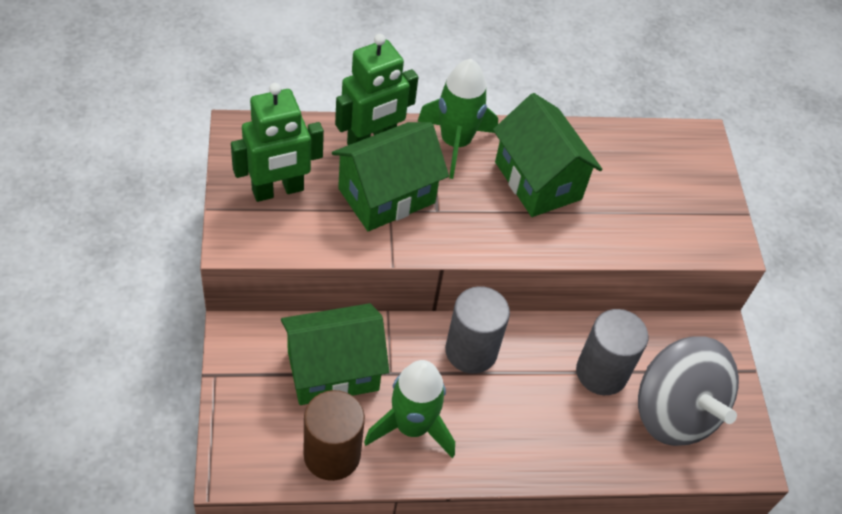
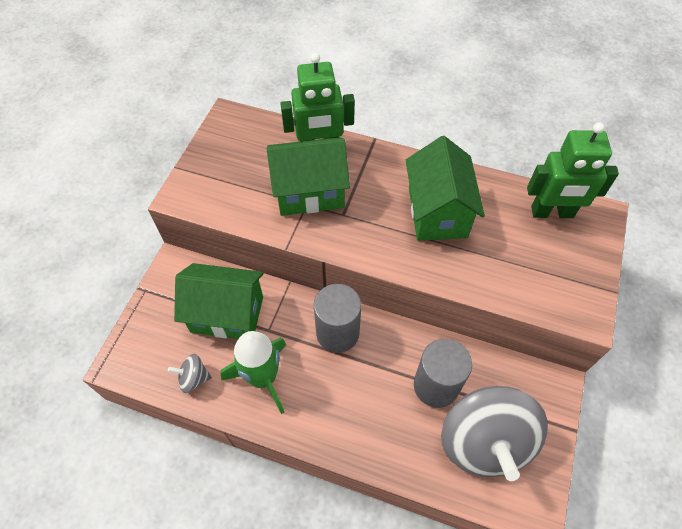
camera: 30 degrees right, 5 degrees up
green robot [231,83,324,202] -> green robot moved to [527,122,619,218]
brown cylinder [304,390,365,481] -> grey spinning top [168,354,212,393]
green rocket [417,59,498,179] -> none

